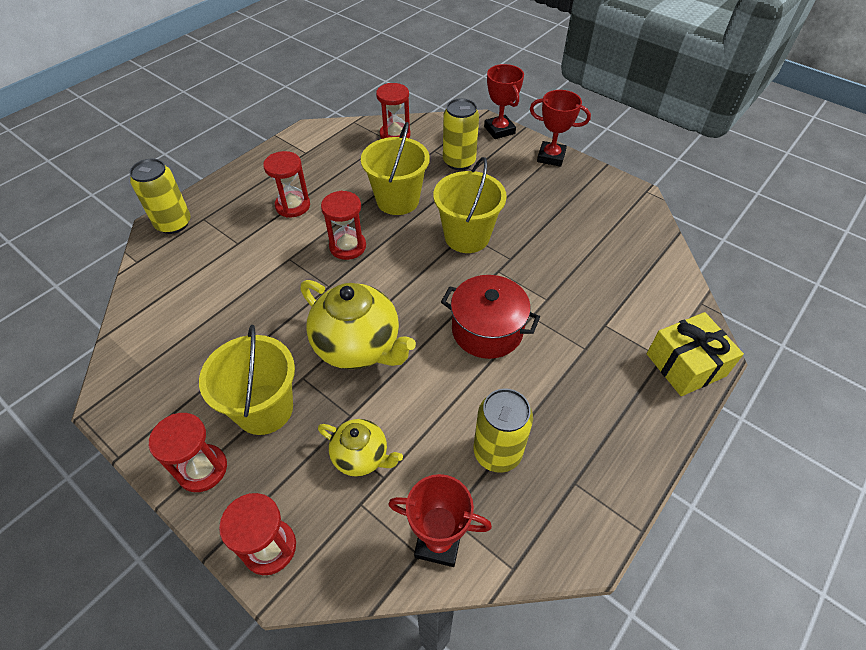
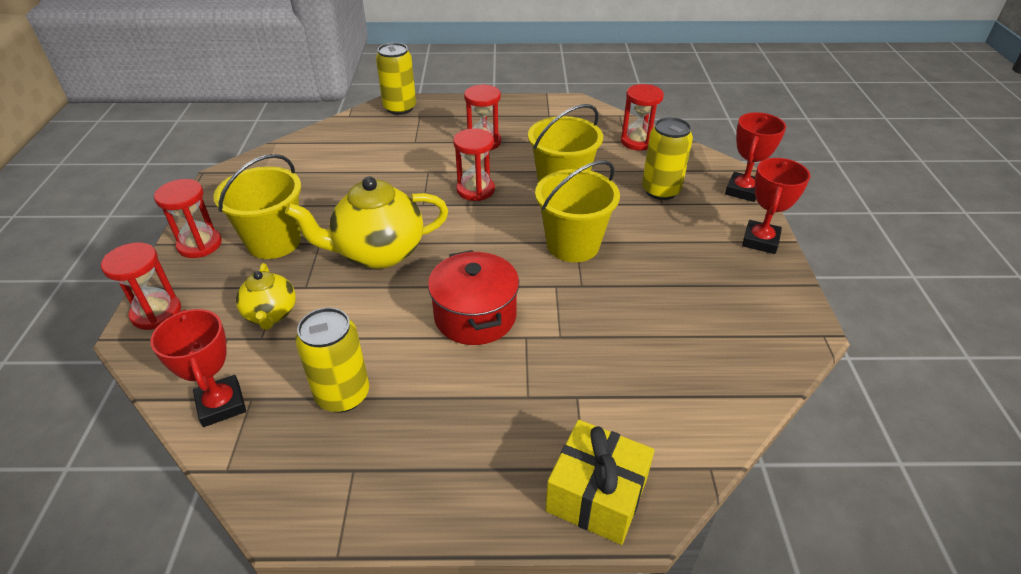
camera: 50 degrees right, 10 degrees down
yellow teapot [301,280,416,369] -> yellow teapot turned 75 degrees clockwise [285,176,448,269]
red trophy [530,90,591,167] -> red trophy turned 45 degrees clockwise [742,158,810,254]

